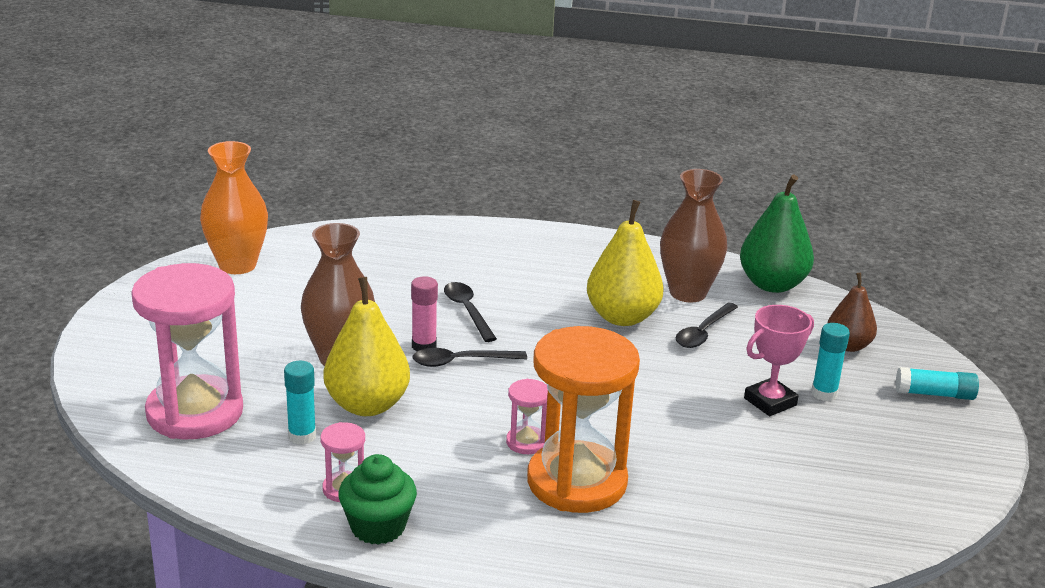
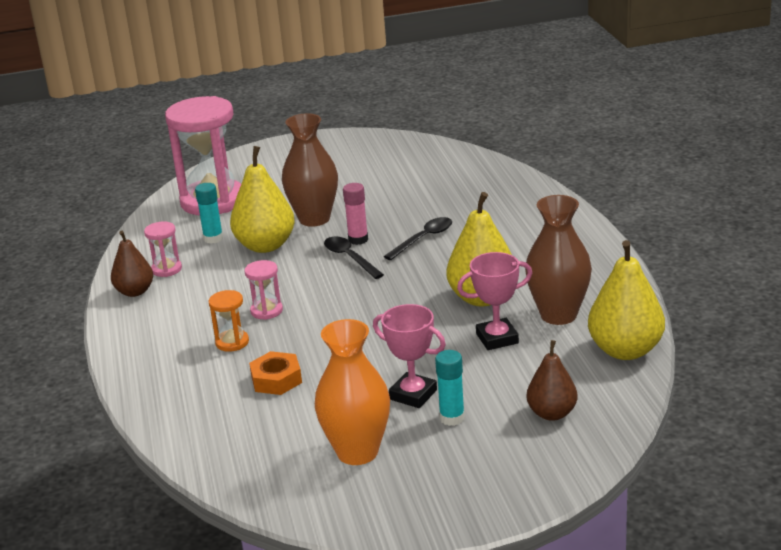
camera: 70 degrees right, 0 degrees up
orange vase [200,141,268,274] -> orange vase moved to [315,319,390,465]
green cupcake [338,454,417,545] -> brown pear [111,231,153,297]
orange hourglass [527,326,640,513] -> orange hourglass [209,290,249,352], size x0.43
black spoon [676,302,738,348] -> pink trophy [457,252,532,350]
green pear [740,175,814,293] -> yellow pear [588,240,665,360]
turquoise glue stick [896,367,979,400] -> none
none -> orange nut [249,351,302,395]

